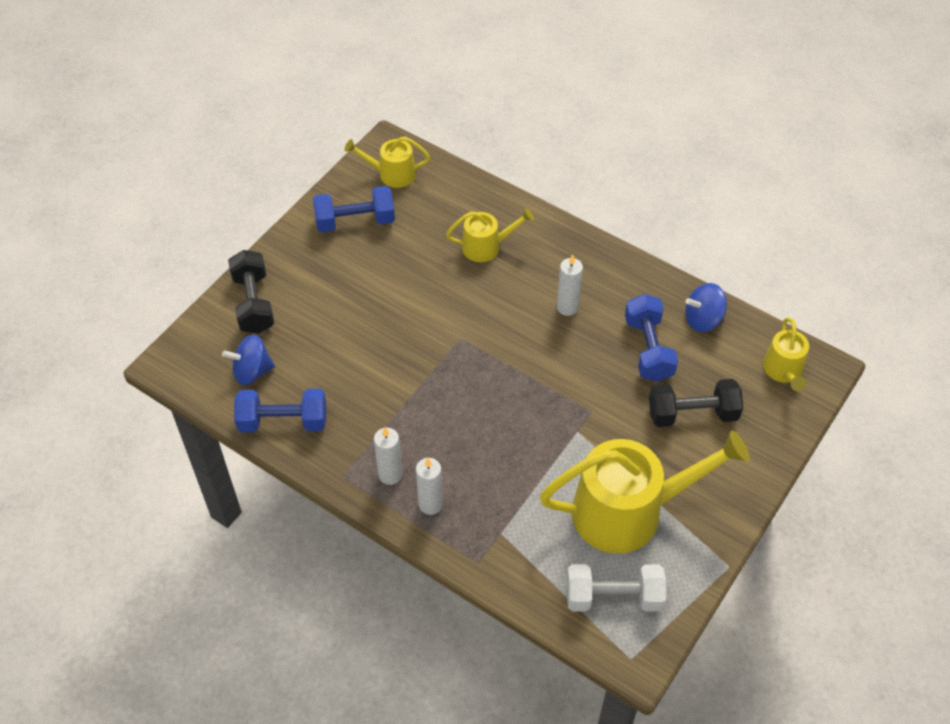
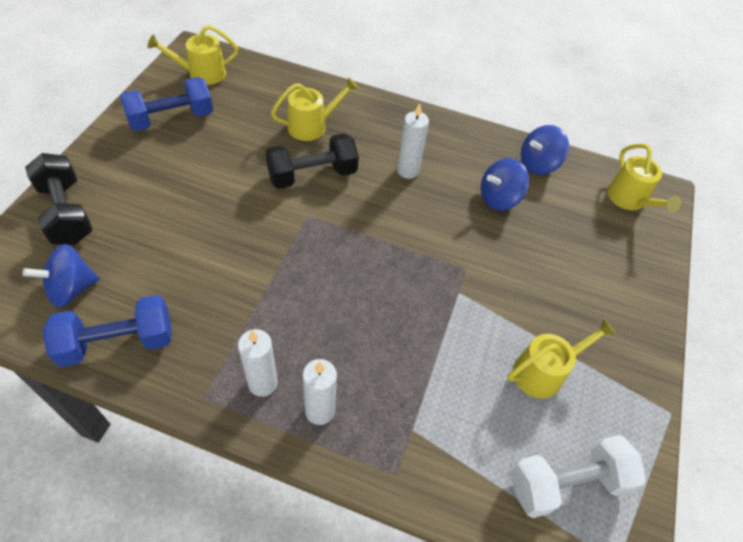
camera: 20 degrees left, 0 degrees up
yellow watering can [540,430,750,554] -> yellow watering can [507,319,617,398], size x0.50
blue dumbbell [625,294,678,382] -> blue spinning top [481,158,529,210]
black dumbbell [649,379,743,427] -> black dumbbell moved to [265,133,359,189]

